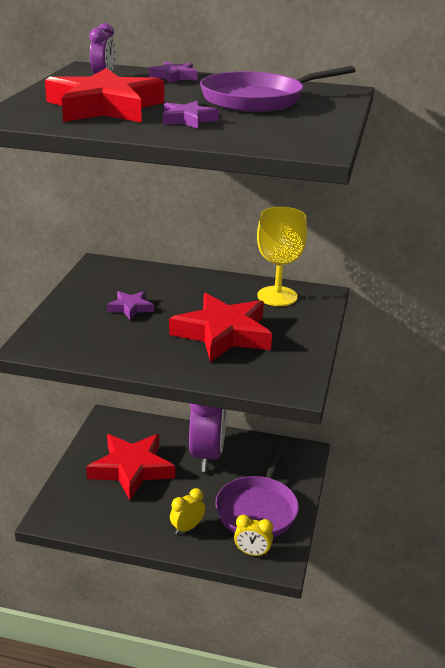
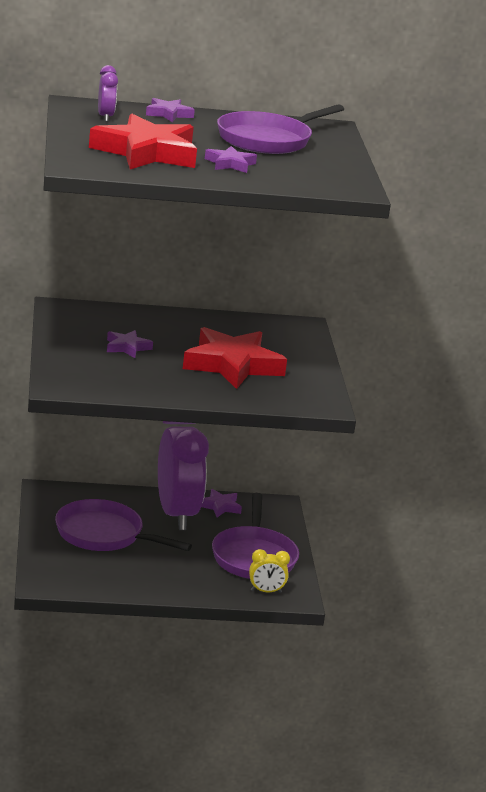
camera: 20 degrees left, 5 degrees down
red star [86,434,175,500] -> purple pan [55,499,192,551]
yellow clock [170,488,205,535] -> none
yellow goblet [257,207,307,306] -> none
none -> purple star [201,489,242,517]

